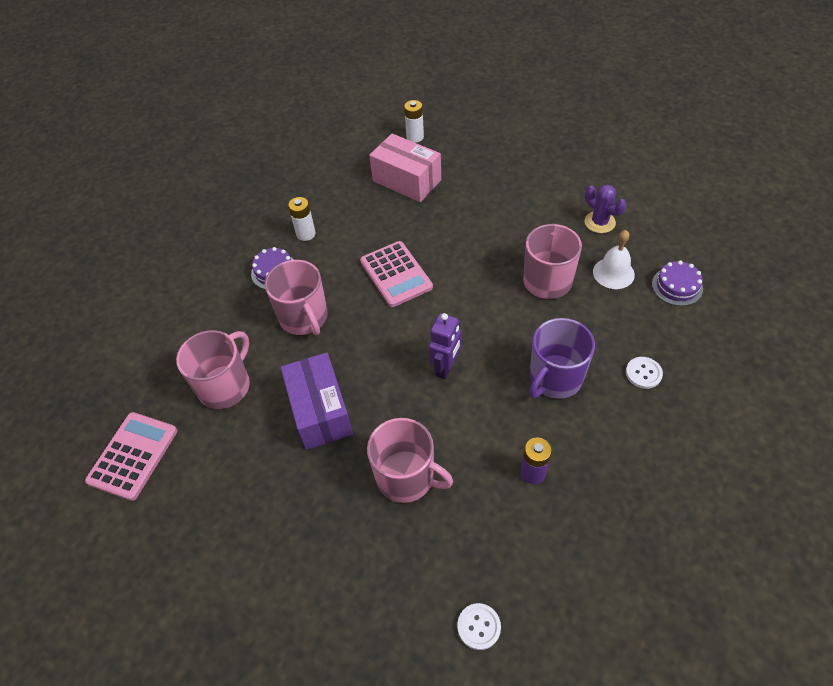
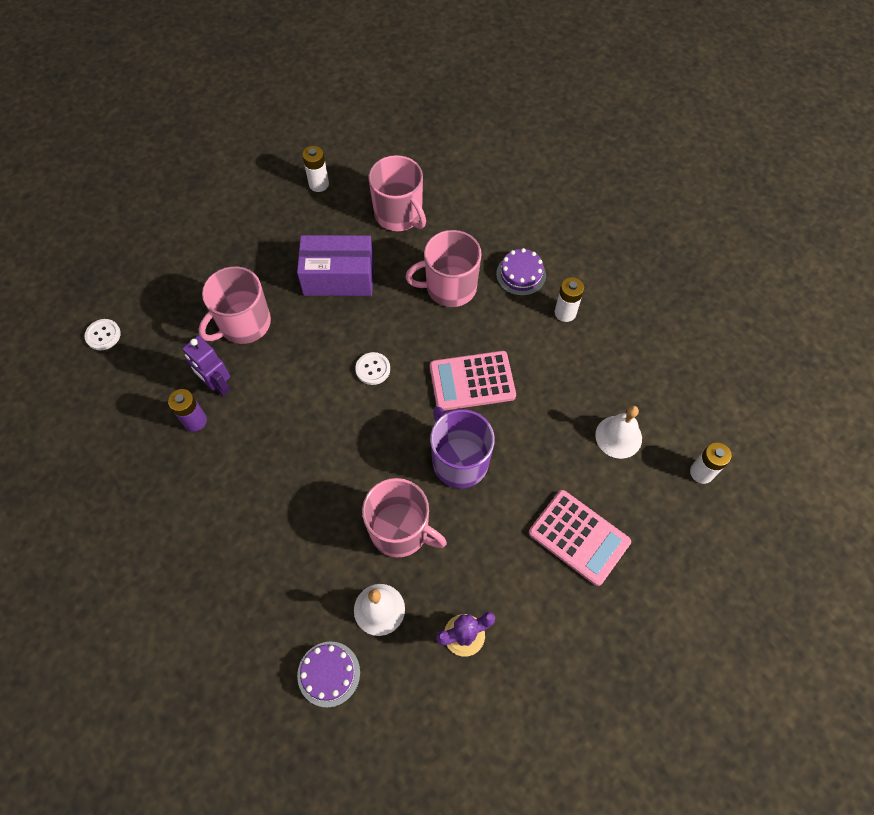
camera: 105 degrees right, 10 degrees up
pink calculator [85,412,177,501] -> pink calculator moved to [529,490,631,586]
pink box [369,134,441,202] -> white bell [595,405,642,459]
purple robot [429,313,461,380] -> purple robot moved to [182,336,231,396]
purple mug [529,318,595,399] -> purple mug moved to [430,406,495,488]
white button [626,357,663,389] -> white button moved to [355,352,390,385]
none -> white battery [302,146,329,192]

